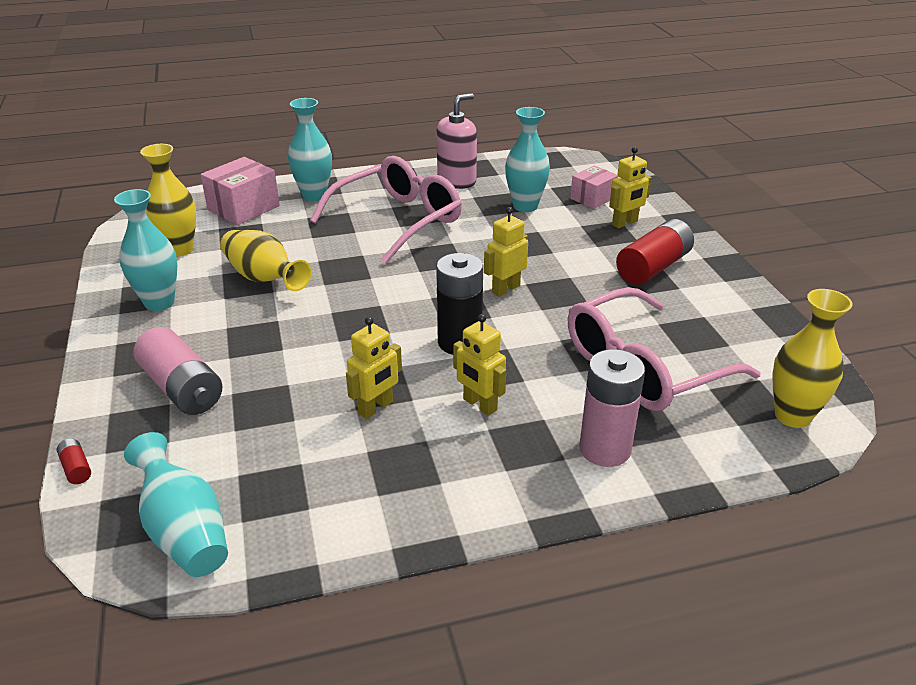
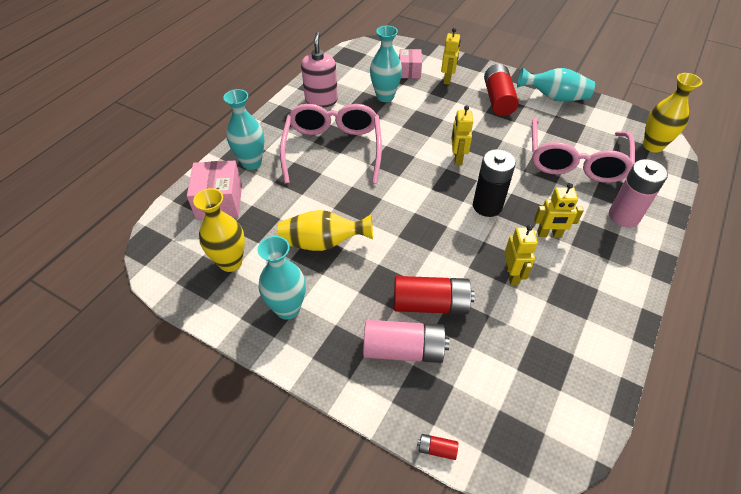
camera: 45 degrees left, 15 degrees up
turquoise vase [124,432,228,577] -> turquoise vase moved to [517,67,595,102]
none -> red battery [394,276,475,314]

